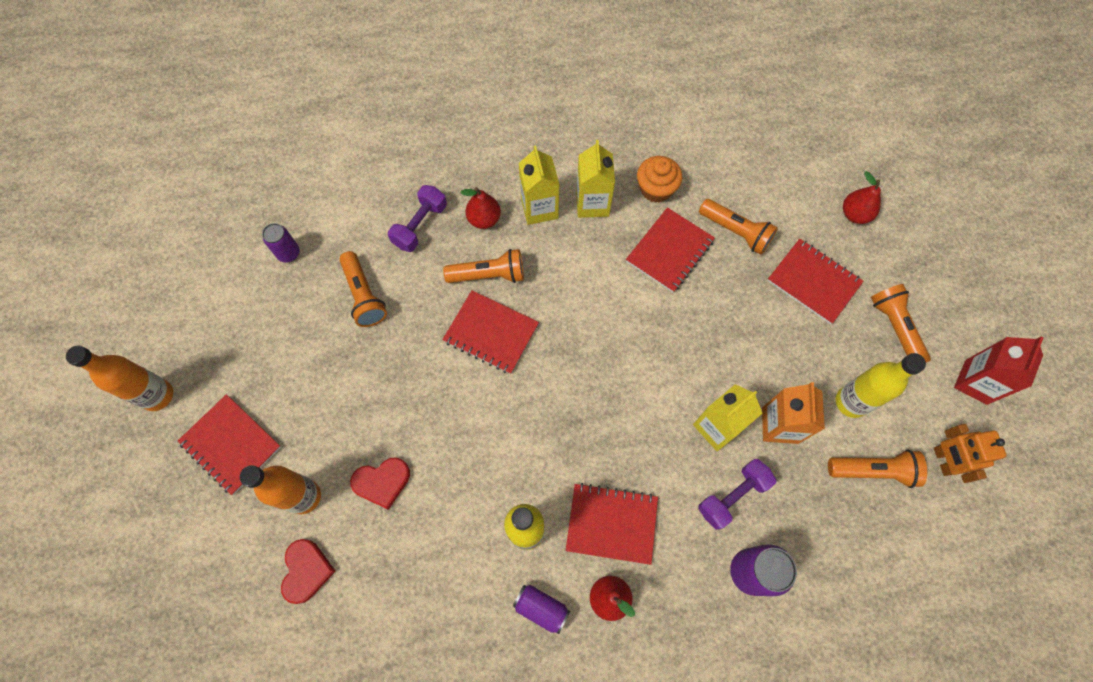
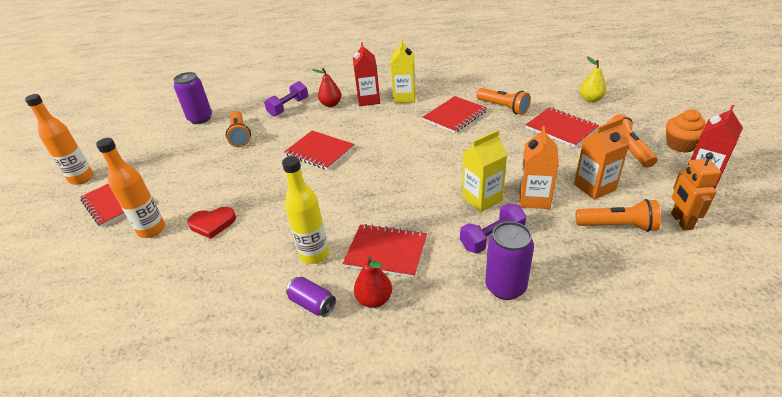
camera: 10 degrees right, 30 degrees down
purple can [262,223,300,263] -> purple can [173,72,212,124], size x1.59
red heart [281,539,336,604] -> none
orange flashlight [443,249,524,283] -> none
yellow carton [519,145,559,225] -> red carton [353,42,380,106]
orange cupcake [637,156,682,203] -> orange cupcake moved to [666,109,706,153]
yellow bottle [836,353,926,418] -> orange carton [574,118,630,200]
red pear [843,171,881,224] -> yellow pear [580,57,607,103]

